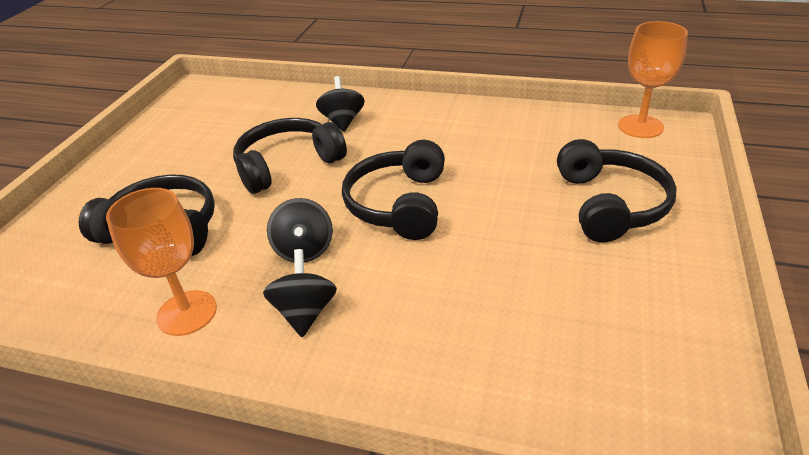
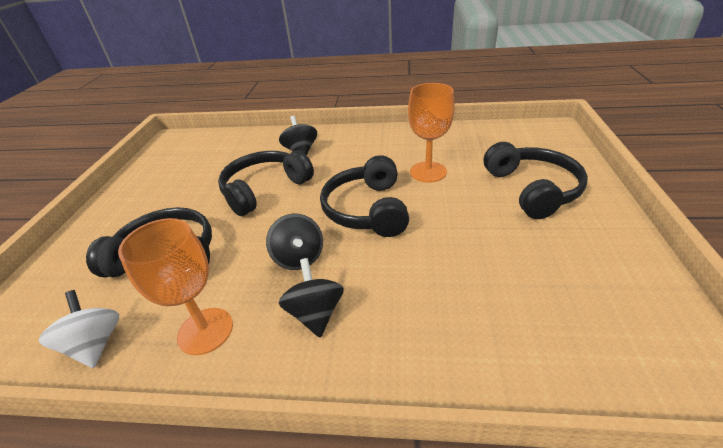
camera: 10 degrees left, 0 degrees up
orange goblet [618,21,688,138] -> orange goblet moved to [408,83,455,183]
none -> white spinning top [39,290,119,368]

